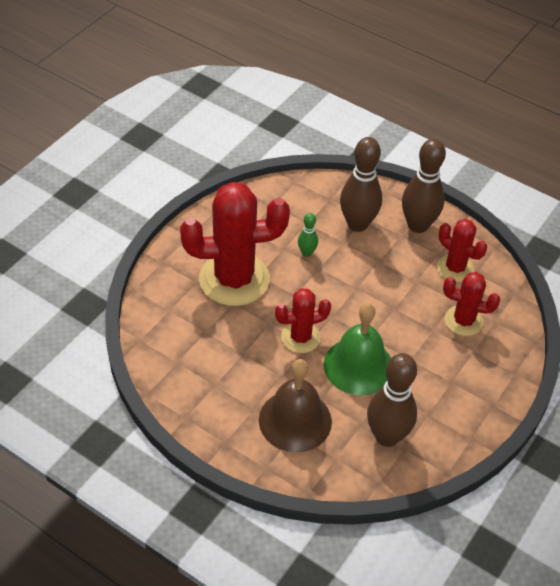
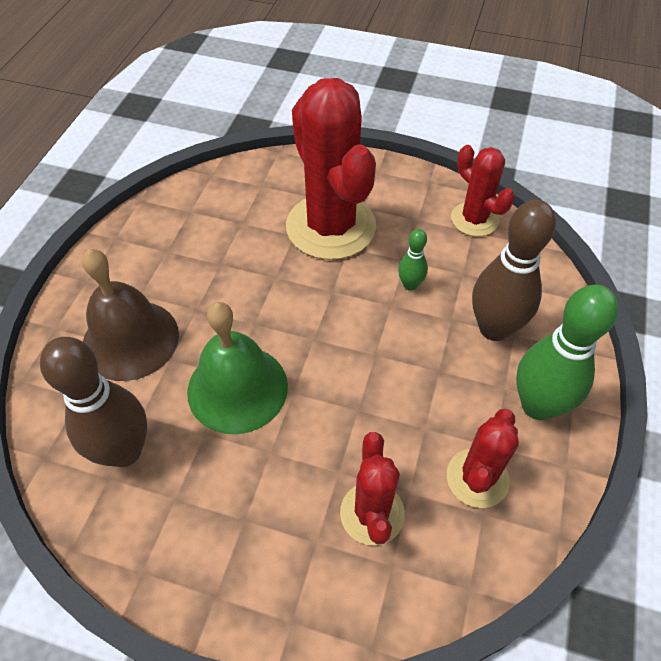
camera: 75 degrees right, 5 degrees up
red cactus [275,288,331,353] -> red cactus moved to [451,145,515,236]
brown bowling pin [402,139,446,233] -> green bowling pin [516,285,618,420]

